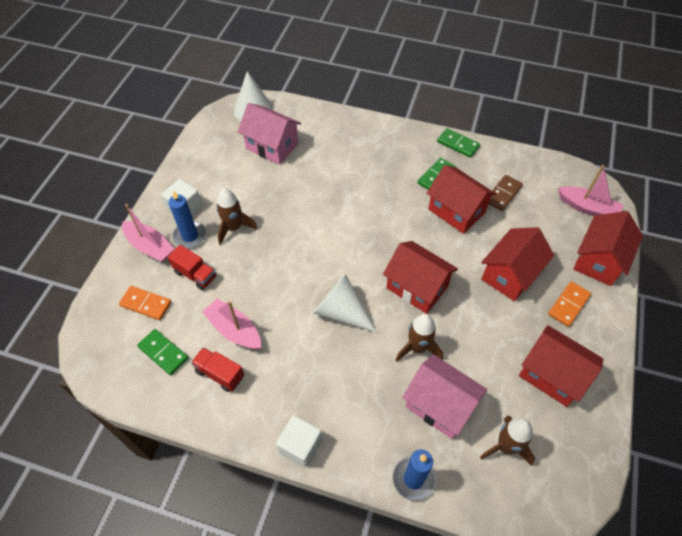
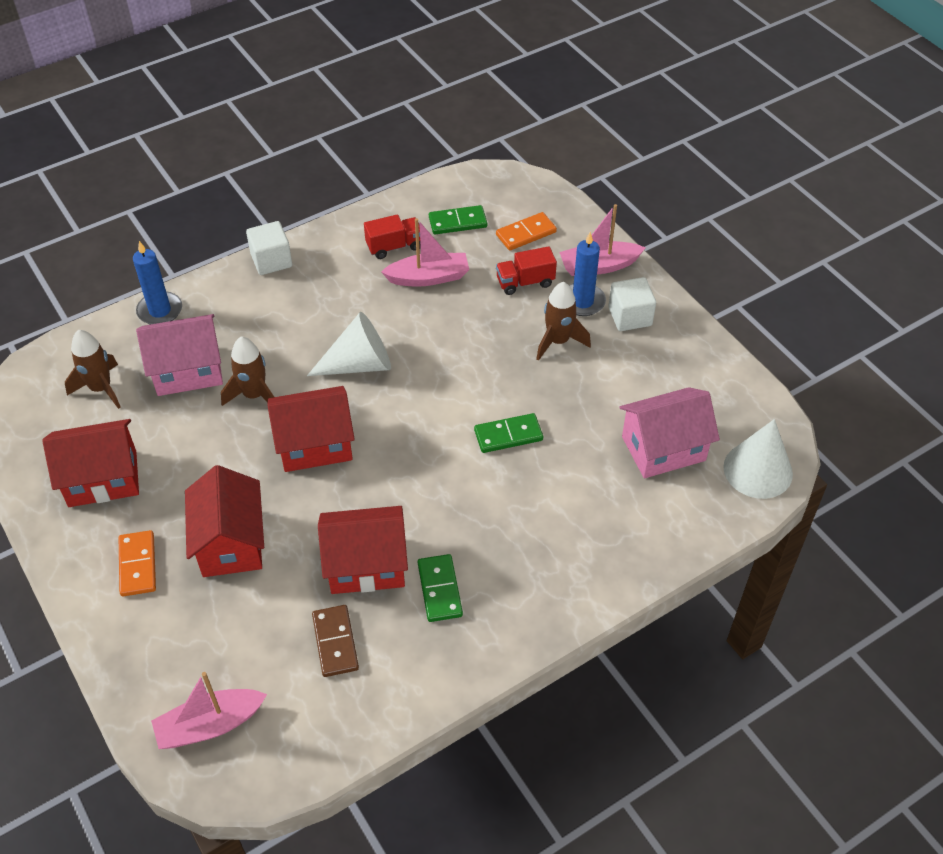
camera: 130 degrees right, 5 degrees down
green domino [437,128,480,158] -> green domino moved to [474,413,543,453]
red house [573,211,643,286] -> none

